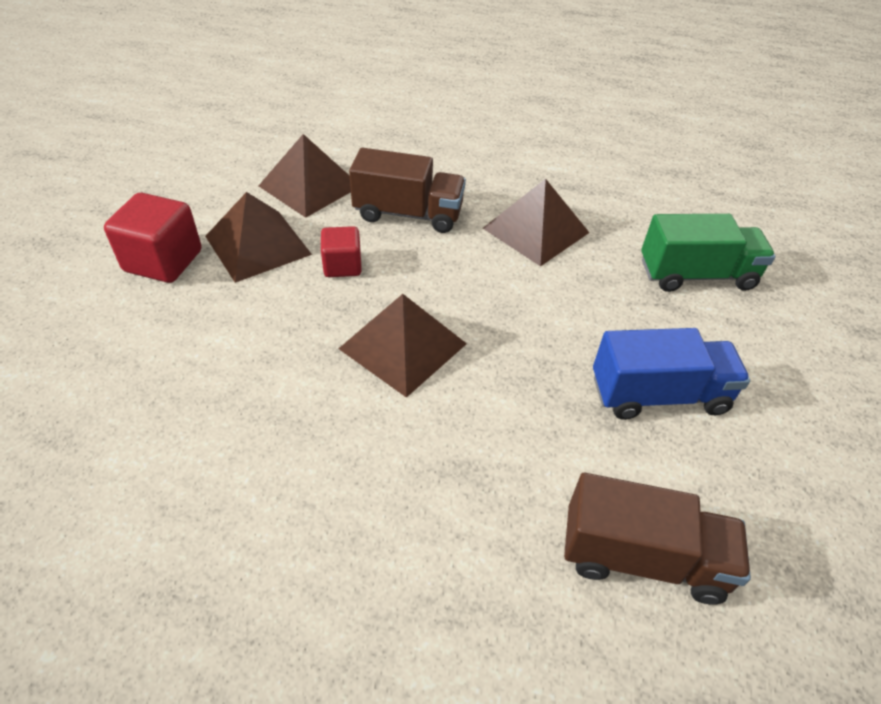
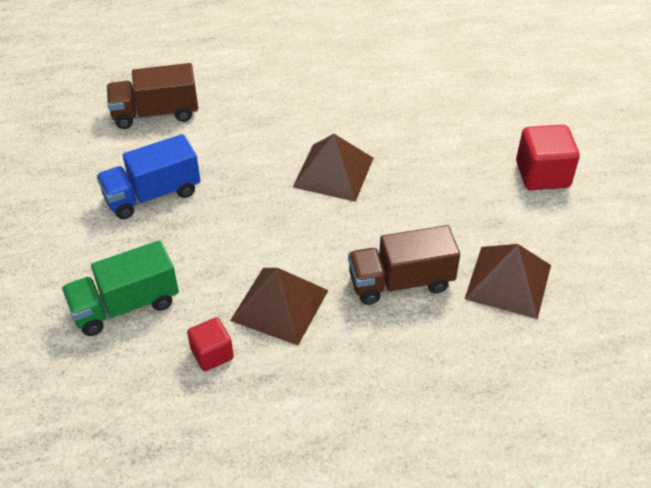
camera: 160 degrees right, 0 degrees up
brown pyramid [205,192,312,283] -> none
red cube [321,226,362,277] -> red cube moved to [187,317,234,371]

